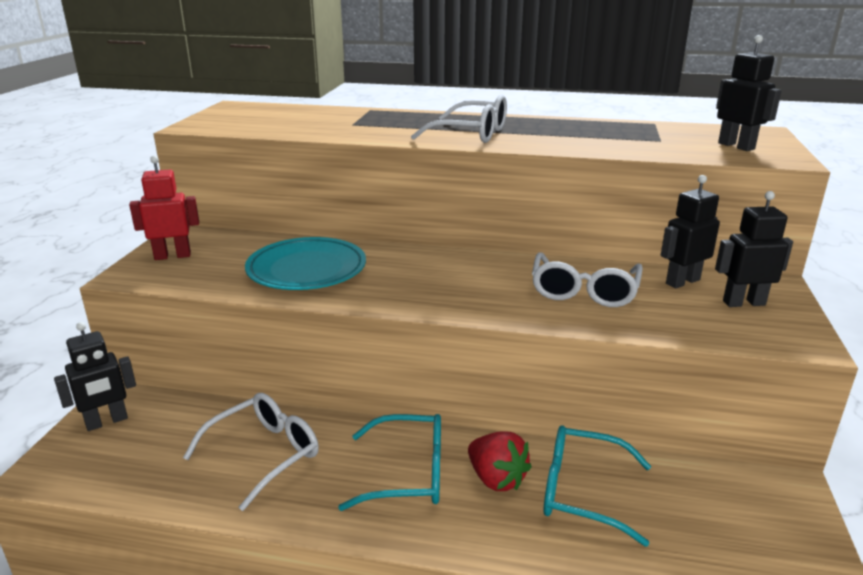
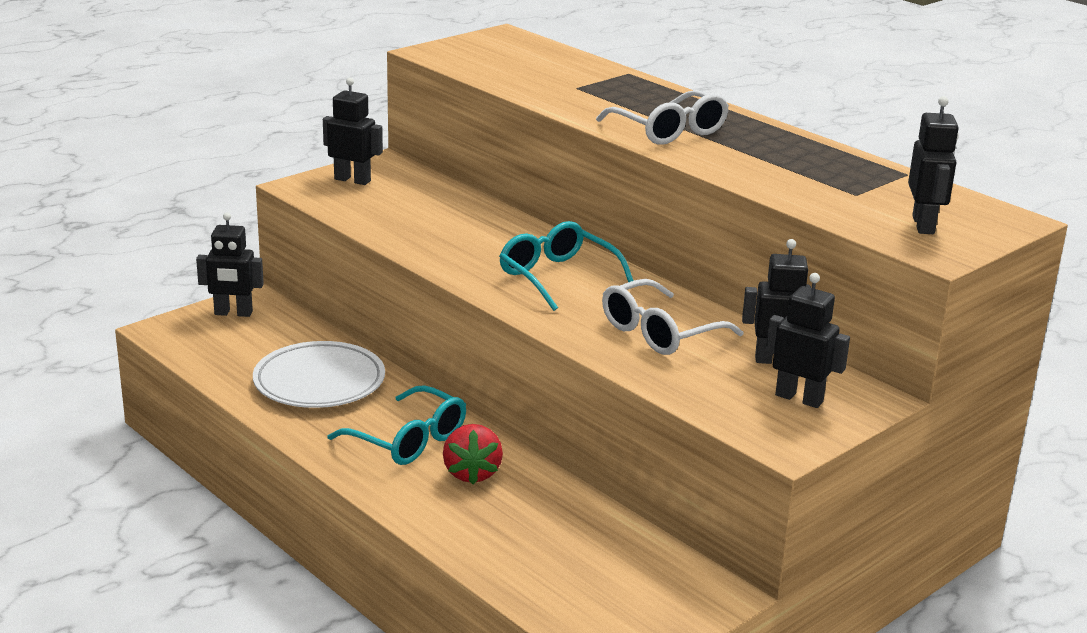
camera: 35 degrees right, 0 degrees up
red robot [129,156,199,260] -> black robot [323,78,383,185]
white glasses [183,393,319,511] -> white plate [253,341,385,408]
turquoise plate [245,237,366,290] -> none
turquoise glasses [543,425,651,547] -> turquoise glasses moved to [499,221,634,311]

